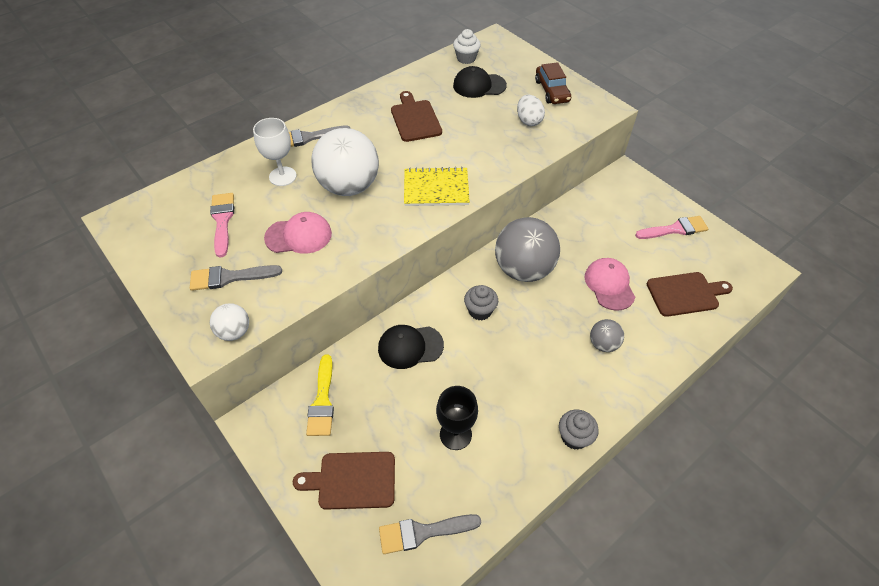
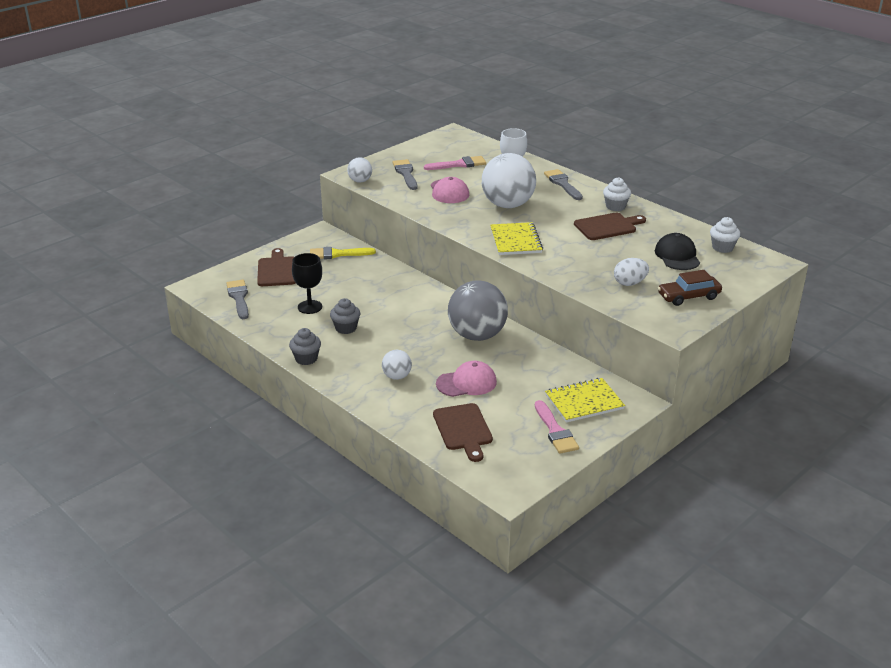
camera: 85 degrees right, 20 degrees down
black cap [378,325,444,369] -> none
grey cupcake [464,285,498,320] -> grey cupcake moved to [330,298,360,334]
grey ball [590,319,624,352] -> white ball [382,350,412,380]
none -> yellow notebook [545,378,625,423]
none -> white cupcake [603,177,631,211]

